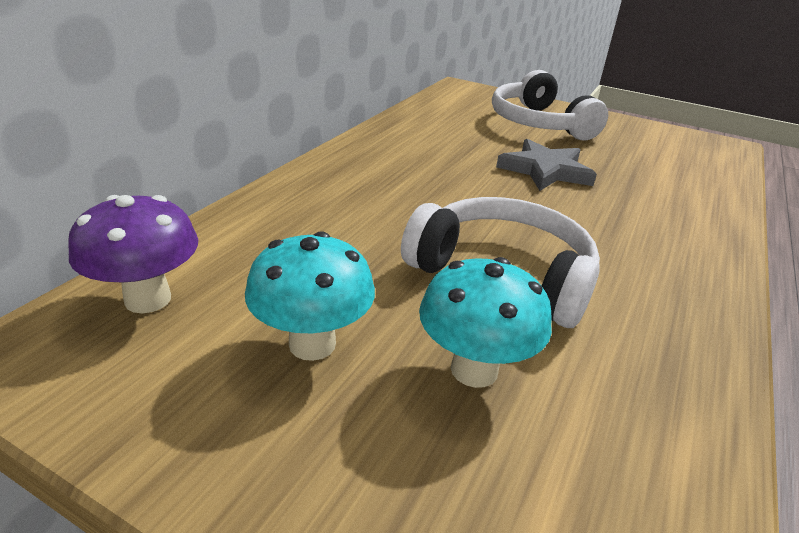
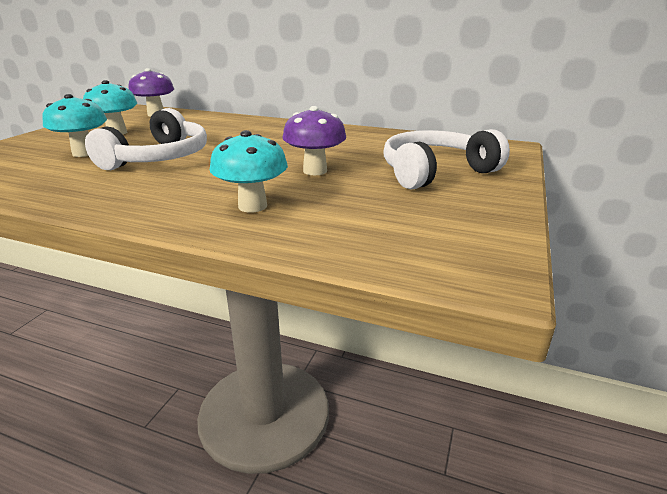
camera: 85 degrees right, 5 degrees down
grey star [496,139,597,191] -> purple mushroom [282,106,346,176]
none -> turquoise mushroom [210,130,288,213]

